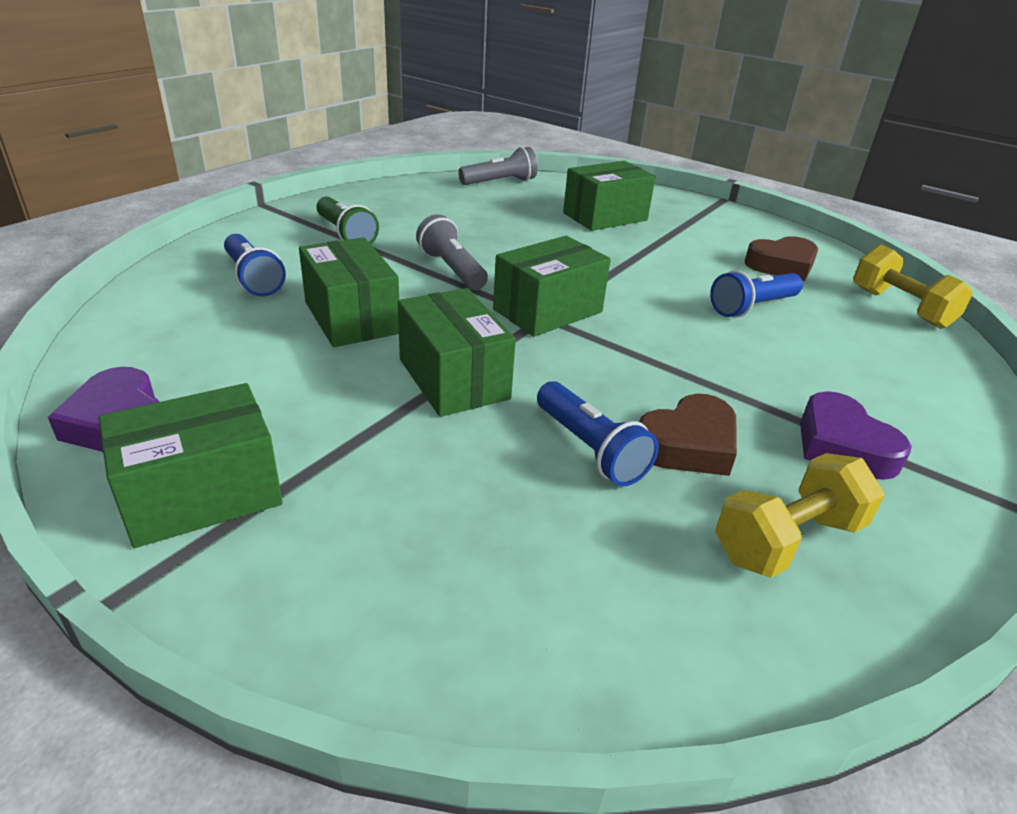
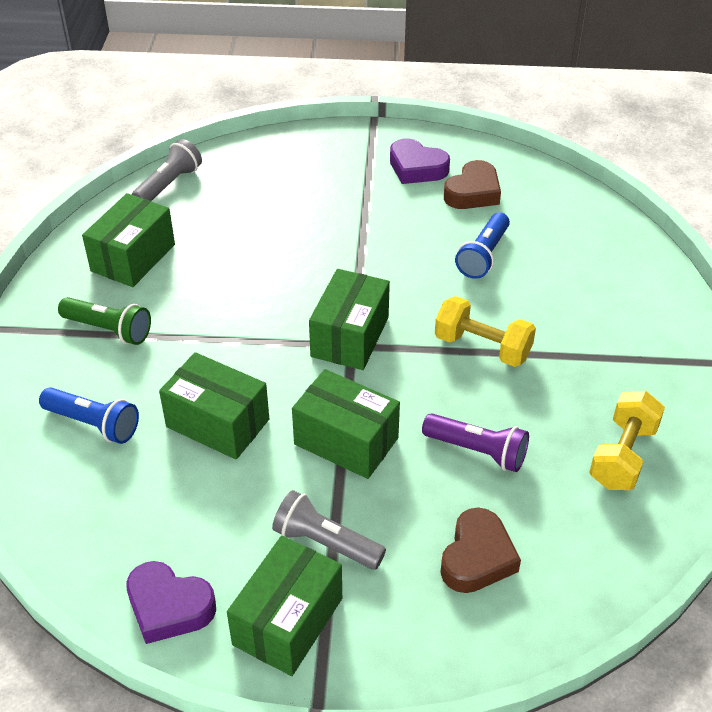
camera: 30 degrees left, 10 degrees up
grey flashlight [416,214,488,290] -> grey flashlight moved to [272,490,386,570]
blue flashlight [537,381,659,486] -> purple flashlight [422,413,529,472]
green box [563,161,656,231] -> green box moved to [82,193,175,287]
brown heart [639,394,737,476] -> brown heart moved to [440,508,521,593]
purple heart [800,391,912,480] -> purple heart moved to [390,138,450,184]
yellow dumbbell [853,244,973,329] -> yellow dumbbell moved to [435,296,536,367]

